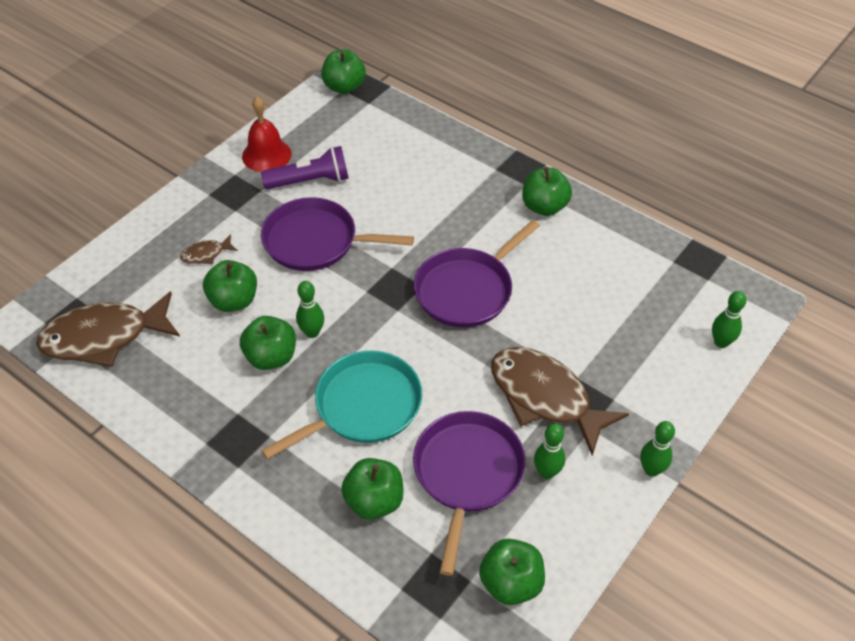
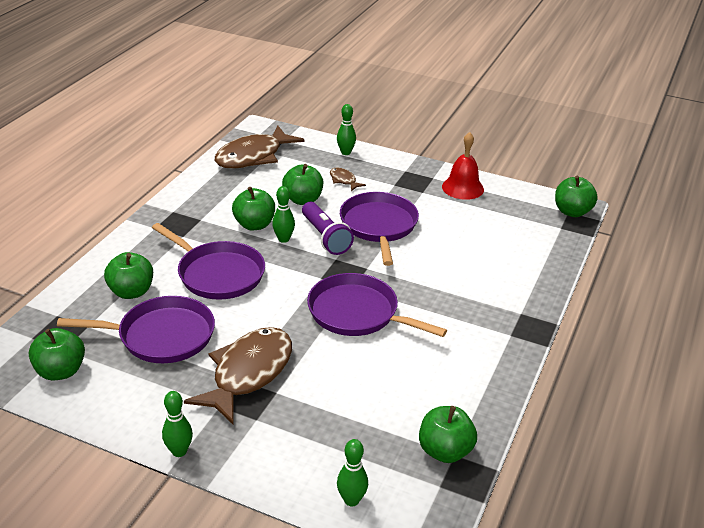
camera: 75 degrees right, 15 degrees down
brown fish [36,291,180,367] -> brown fish turned 105 degrees counterclockwise [215,125,305,169]
purple flashlight [261,146,349,189] -> purple flashlight moved to [302,202,354,255]
turquoise pan [261,351,422,459] -> purple pan [152,223,265,300]
green apple [522,167,572,216] -> green apple moved to [419,406,477,463]
green bowling pin [534,423,565,479] -> green bowling pin moved to [337,104,356,155]

